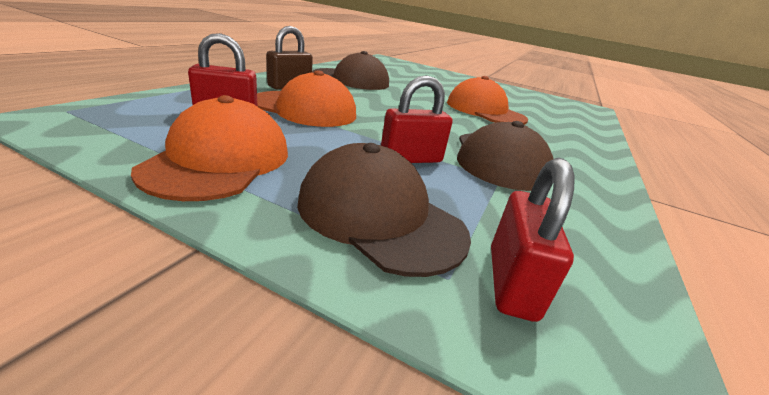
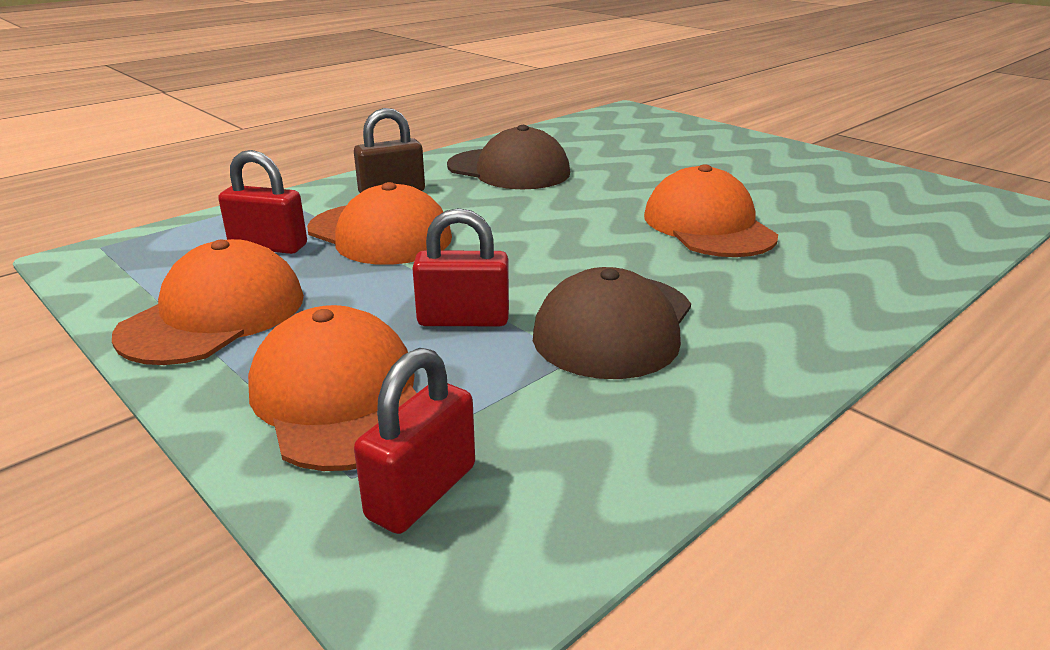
camera: 25 degrees right, 0 degrees up
brown cap [297,143,471,277] -> orange cap [248,305,417,471]

